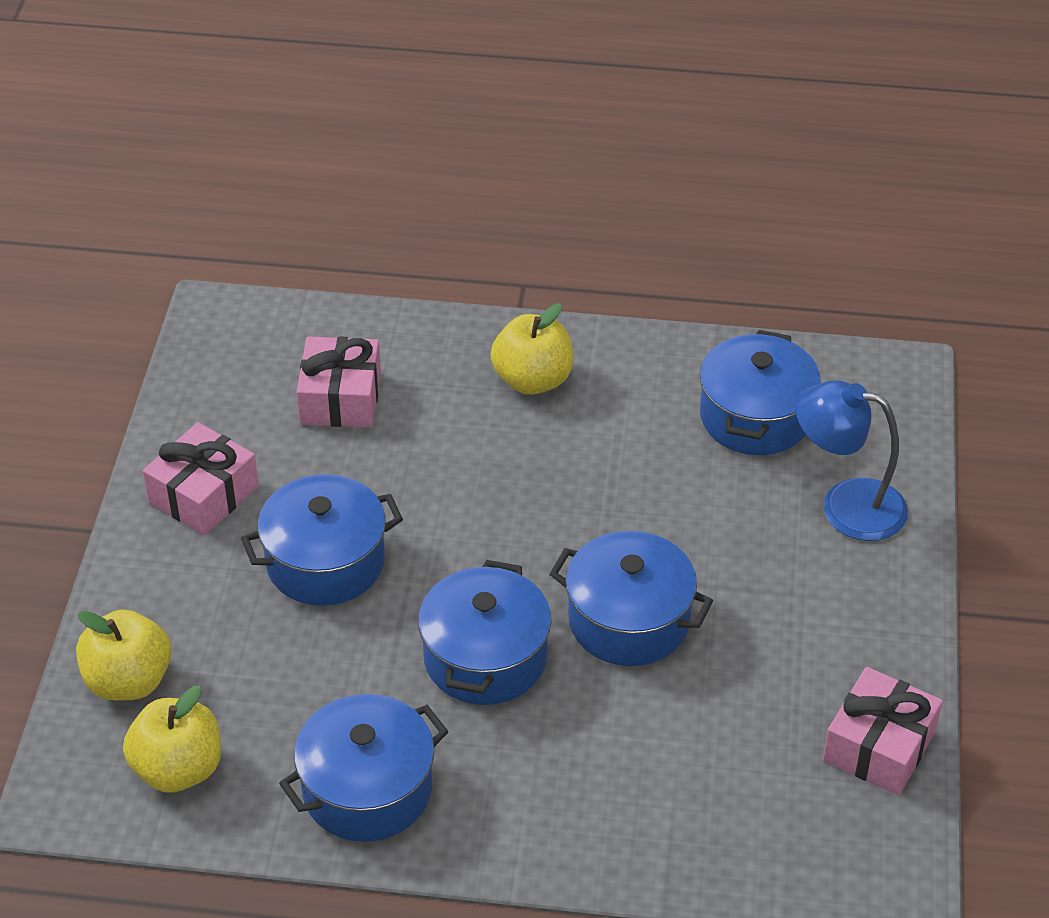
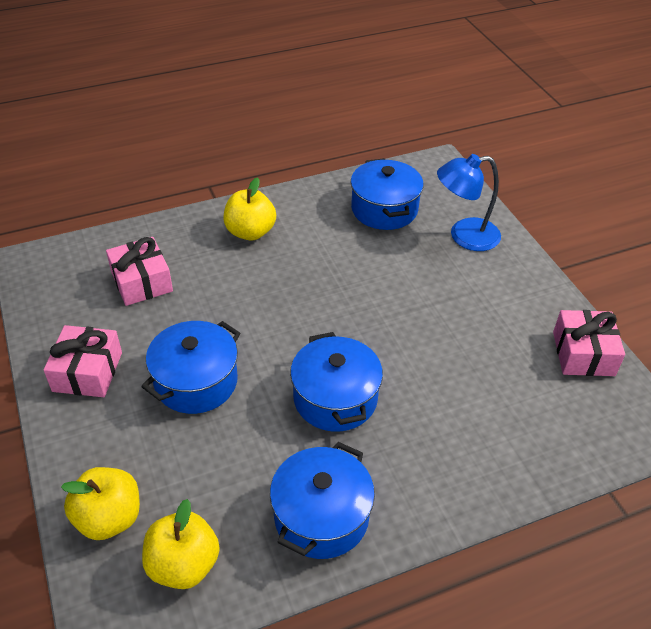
camera: 30 degrees left, 0 degrees up
blue pot [549,531,713,666] -> none

